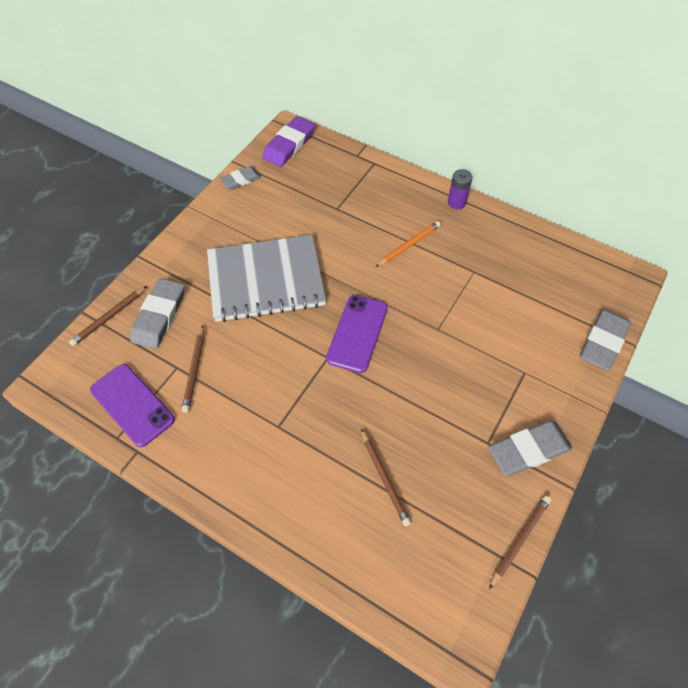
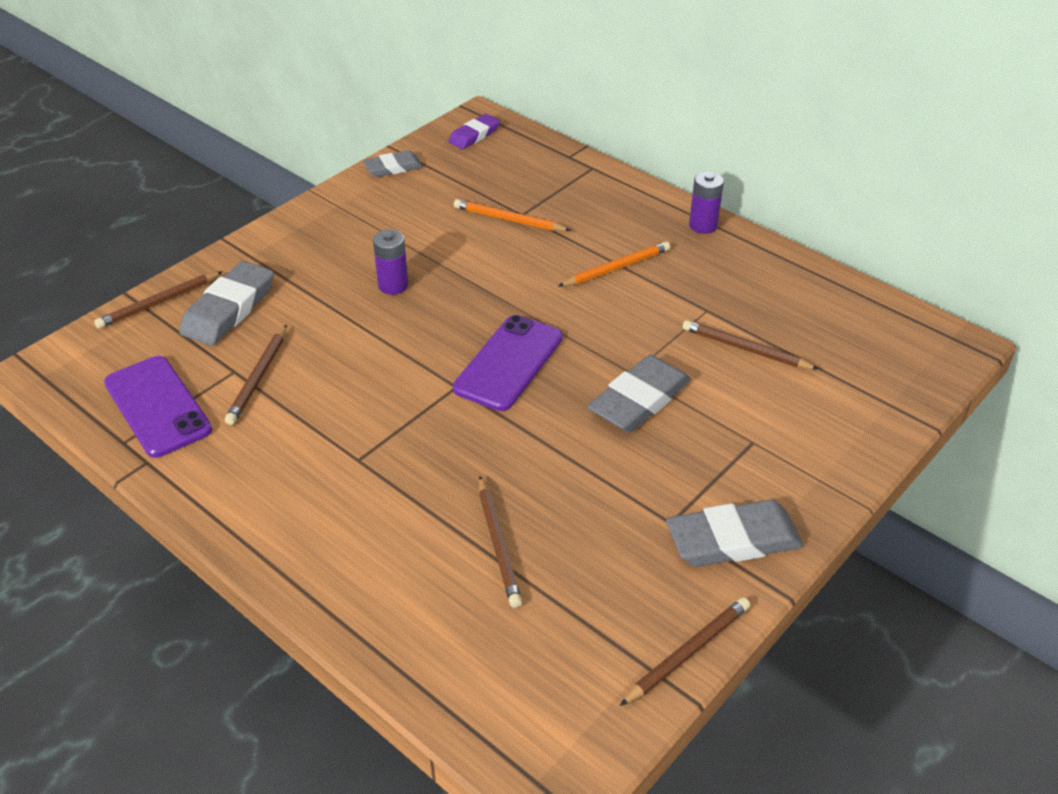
camera: 10 degrees right, 15 degrees down
grey notebook [207,235,326,322] -> purple battery [373,229,408,295]
purple eraser [262,116,315,167] -> purple eraser [448,114,500,149], size x0.61
grey eraser [580,309,631,371] -> grey eraser moved to [587,355,691,432]
none -> orange pencil [454,199,571,231]
none -> brown pencil [683,320,819,370]

